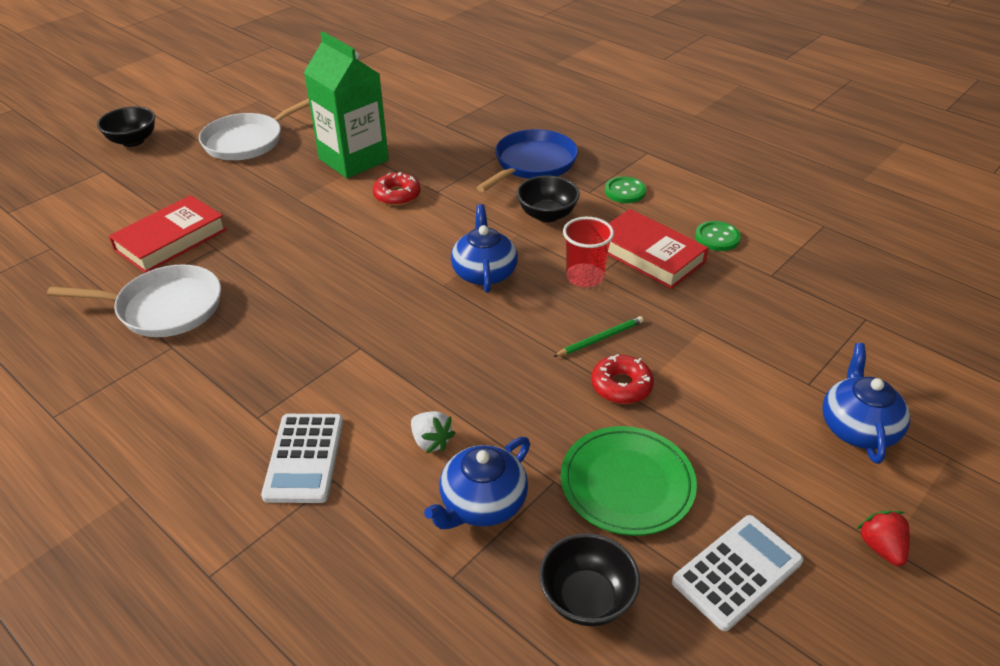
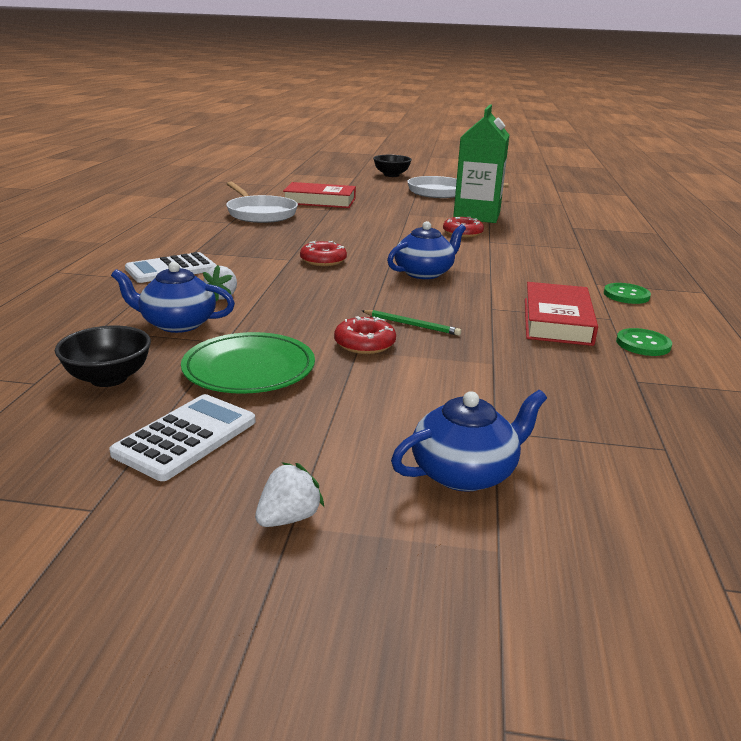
camera: 55 degrees right, 15 degrees down
blue pan [476,129,578,192] -> none
black bowl [517,176,580,222] -> none
red cup [563,217,614,287] -> none
white calculator [672,515,803,631] -> white calculator turned 75 degrees counterclockwise [109,394,256,481]
red strawberry [856,511,910,566] -> white strawberry [255,462,324,527]
none -> red donut [300,241,347,266]

